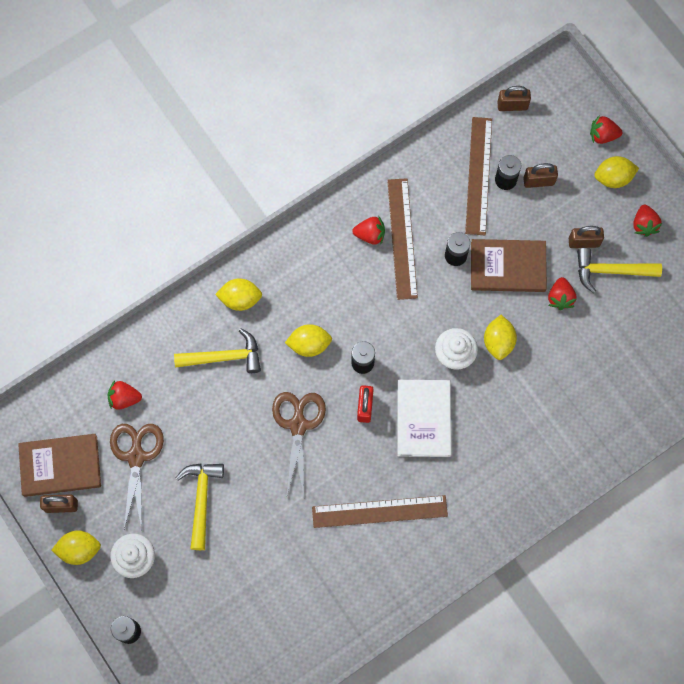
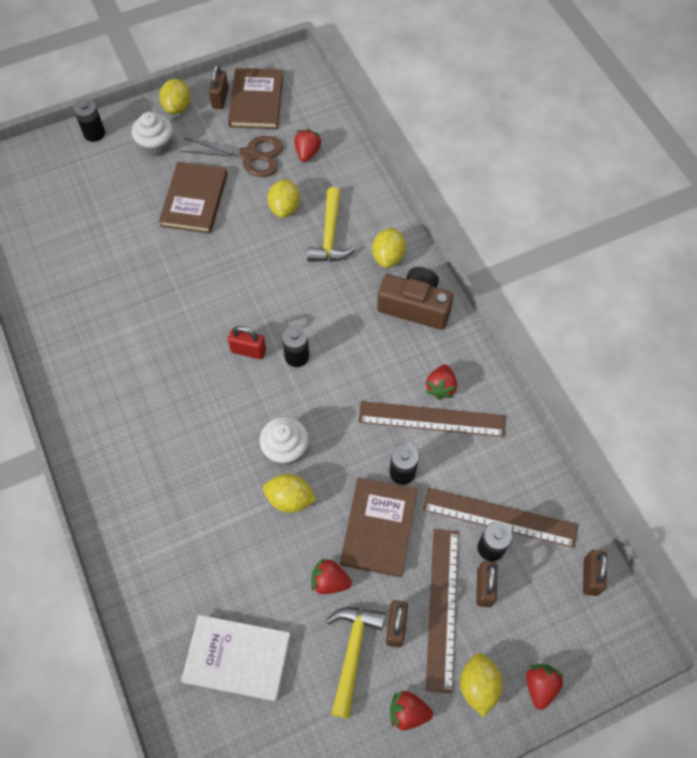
camera: 100 degrees right, 10 degrees down
yellow hammer [176,463,224,550] -> brown book [159,162,228,234]
brown scissors [272,392,326,498] -> none
yellow lemon [285,324,332,357] -> yellow lemon moved to [267,179,300,218]
brown ruler [312,495,448,528] -> brown ruler moved to [426,529,458,694]
white book [397,380,451,457] -> white book moved to [181,615,291,701]
none -> brown camera [377,267,454,330]

